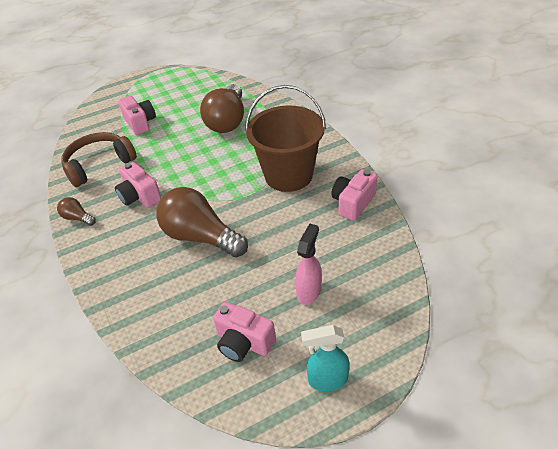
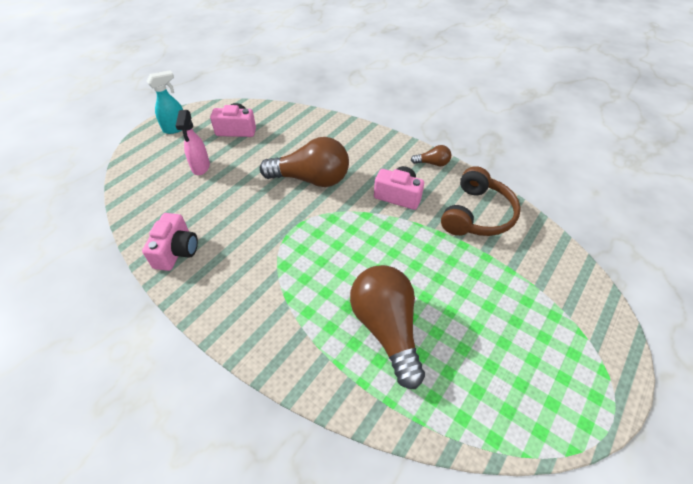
camera: 150 degrees right, 5 degrees up
pink camera [118,96,156,135] -> none
brown bucket [245,85,326,192] -> none

